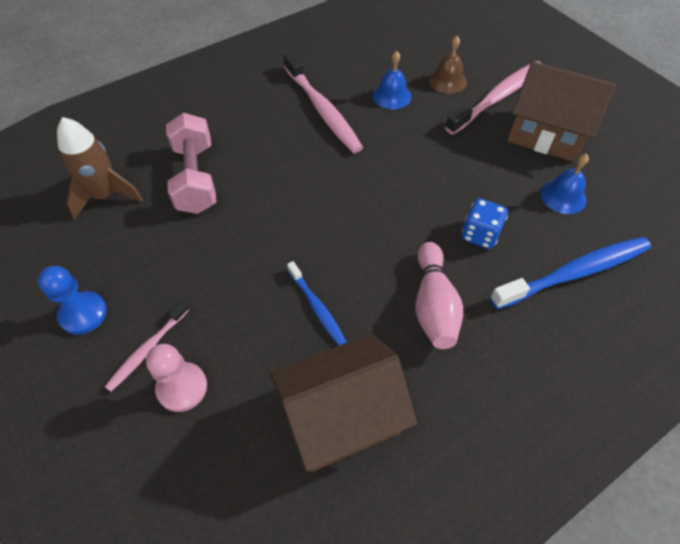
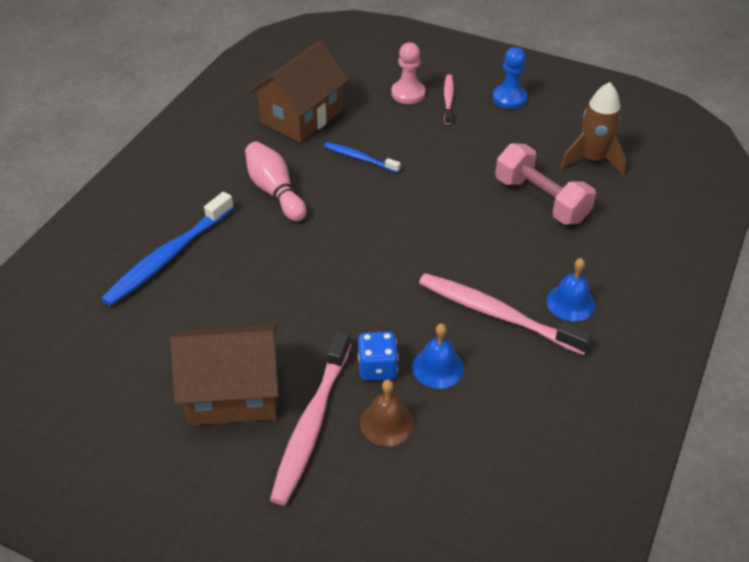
camera: 150 degrees right, 10 degrees down
blue dice [461,198,508,249] -> blue dice moved to [358,332,399,381]
blue bell [540,154,589,214] -> blue bell moved to [546,258,596,321]

